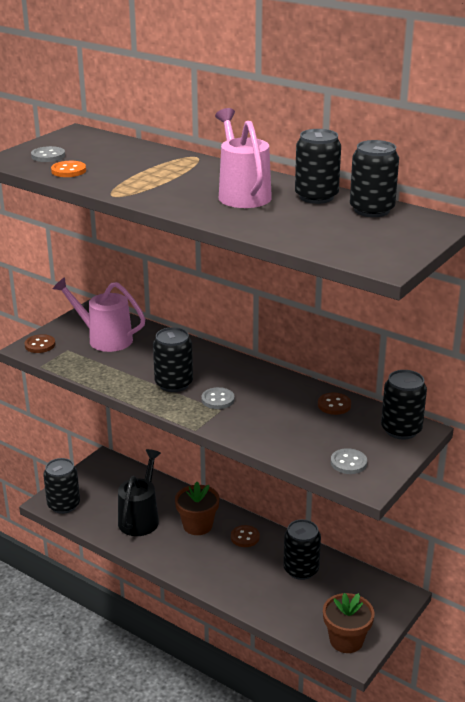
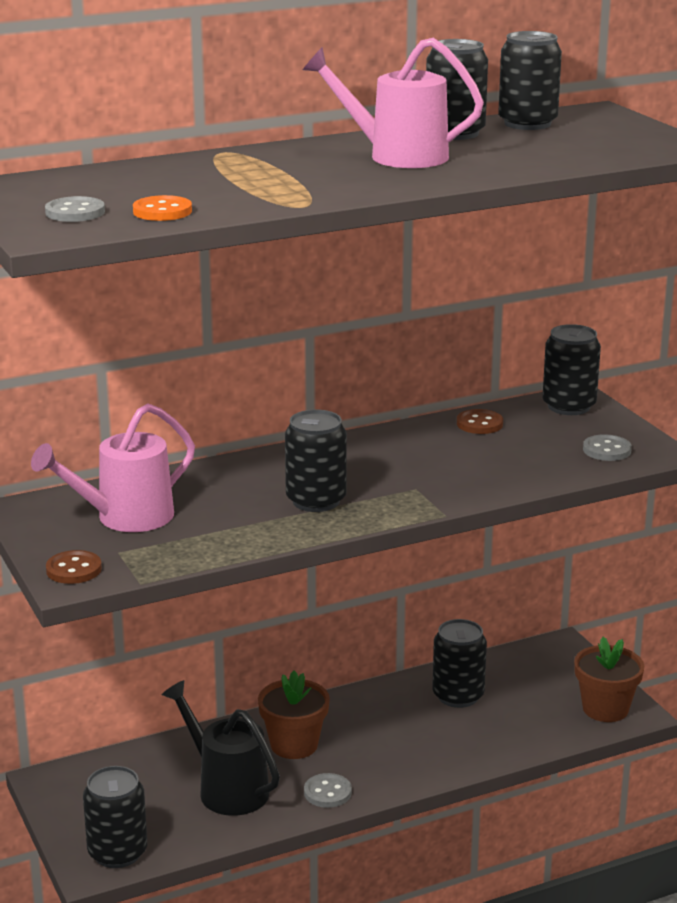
camera: 60 degrees left, 5 degrees down
grey button [201,387,235,409] -> grey button moved to [304,773,352,808]
brown button [231,525,260,547] -> none

